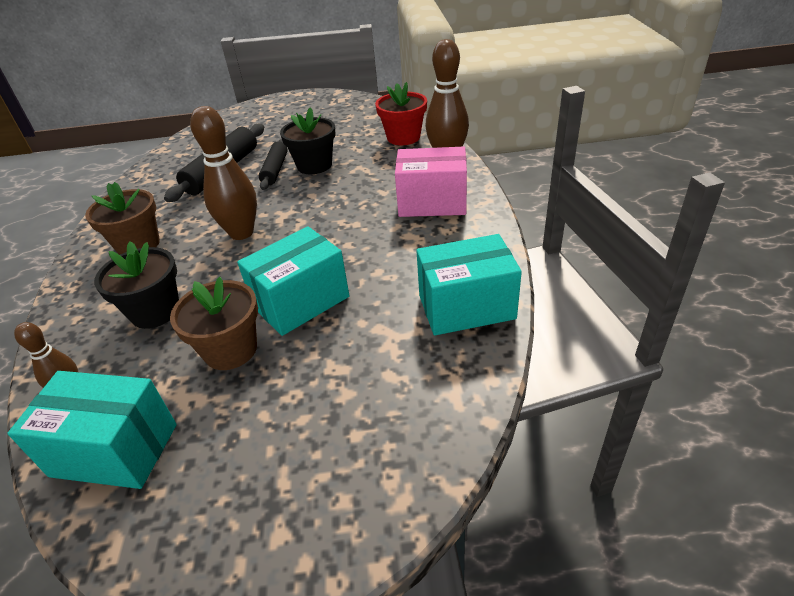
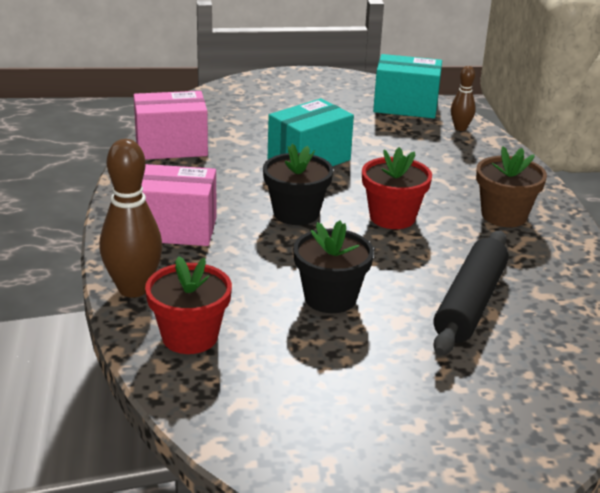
camera: 175 degrees right, 10 degrees down
black flower pot [94,241,179,329] -> black flower pot moved to [263,144,333,225]
brown flower pot [170,277,258,370] -> none
brown bowling pin [190,106,257,240] -> red flower pot [362,147,432,229]
black rolling pin [259,139,288,190] -> none
turquoise box [416,234,522,335] -> pink box [134,91,208,160]

